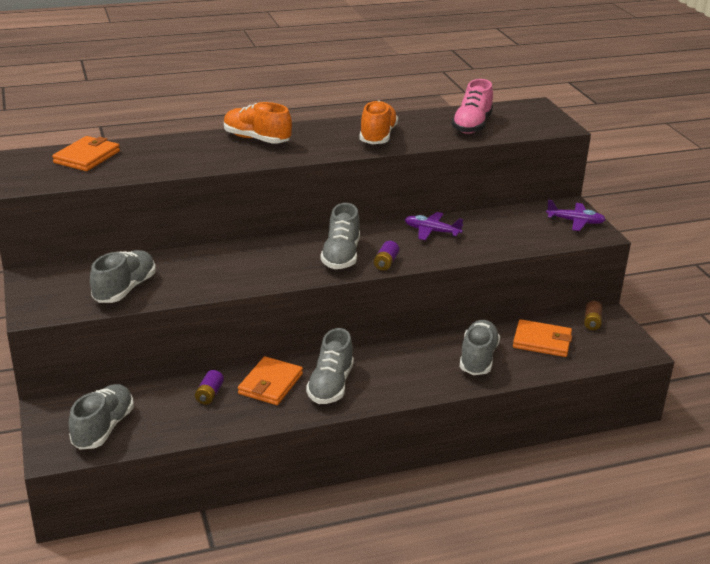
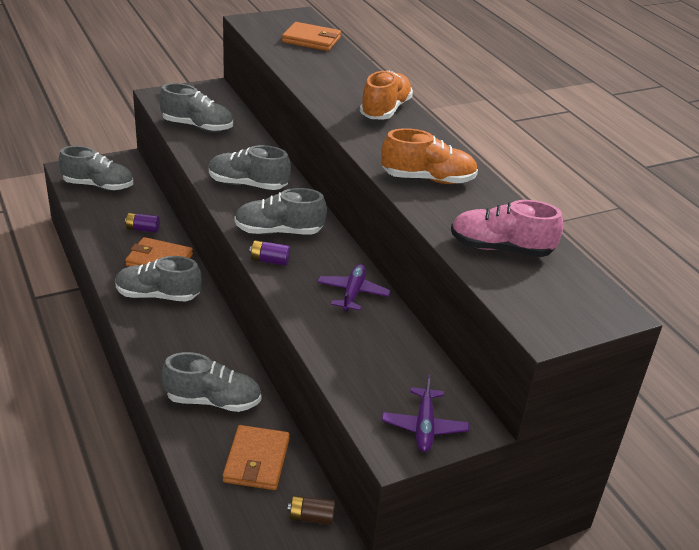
camera: 80 degrees right, 5 degrees up
none -> grey shoe [209,145,291,190]

